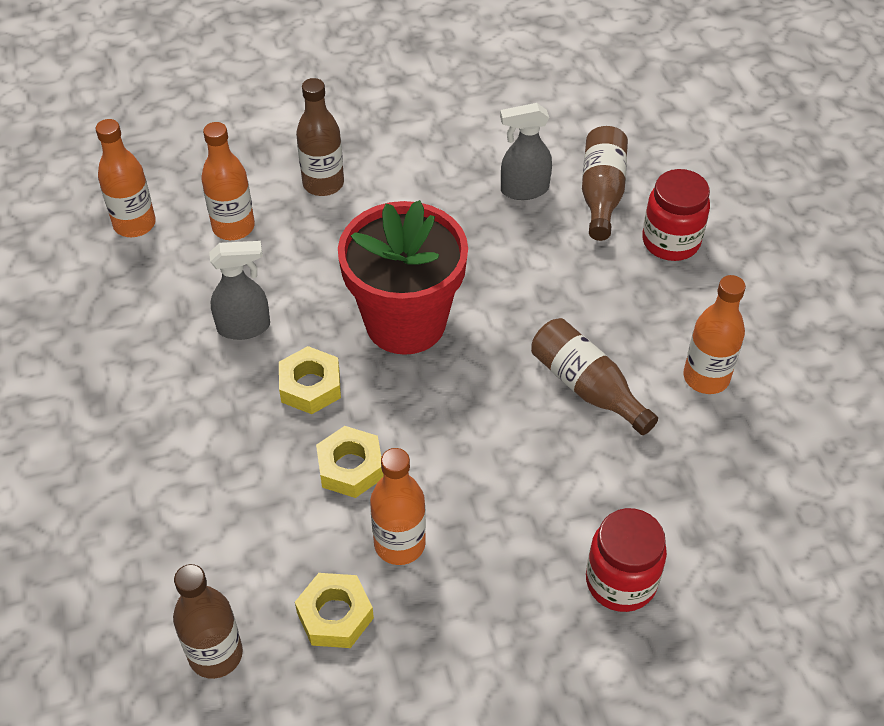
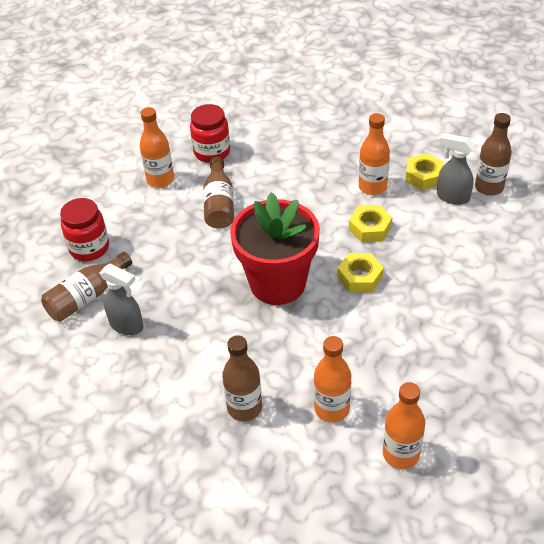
camera: 140 degrees left, 5 degrees down
grey spray bottle [209,241,270,340] -> grey spray bottle moved to [437,133,474,205]
red jar [586,508,667,612] -> red jar moved to [190,104,230,163]

